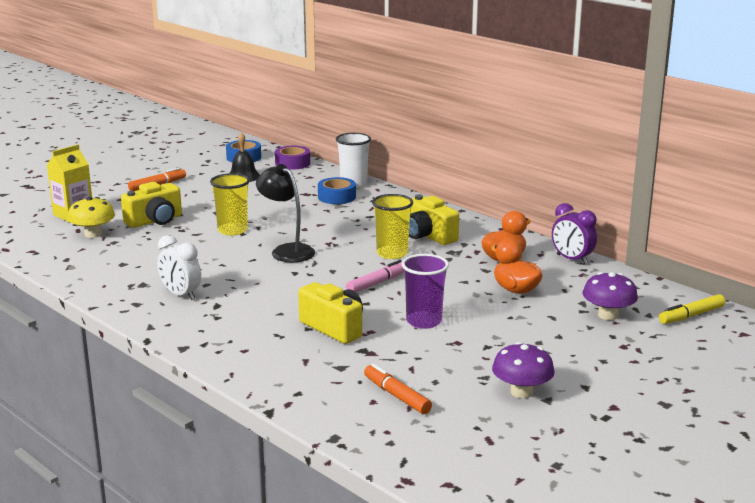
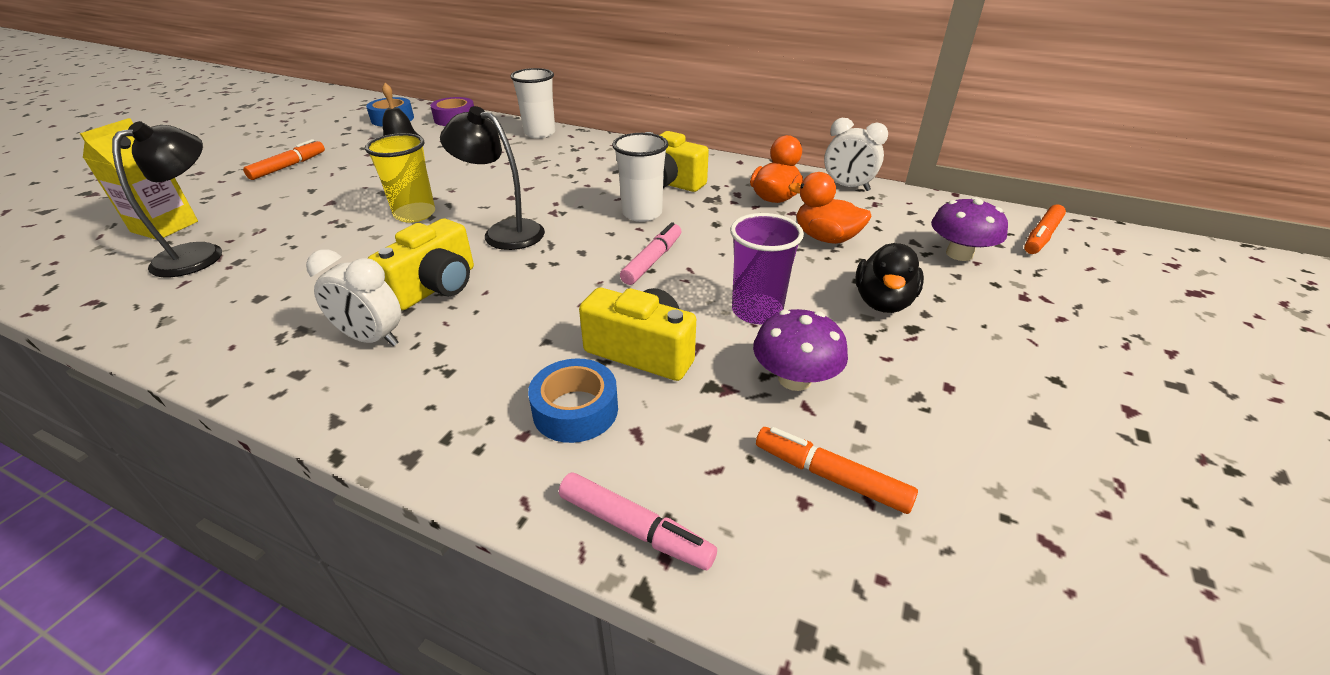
camera: 20 degrees left, 15 degrees up
yellow mushroom [67,197,115,238] -> black lamp [112,121,222,278]
yellow camera [121,182,182,228] -> yellow camera moved to [368,218,474,310]
blue tape [318,177,356,204] -> blue tape moved to [528,358,618,443]
yellow cup [372,194,413,259] -> white cup [612,133,668,222]
purple mushroom [492,342,555,398] -> purple mushroom moved to [753,309,848,391]
purple clock [552,203,597,265] -> white clock [824,118,888,191]
yellow marker [659,294,725,324] -> orange marker [1024,204,1066,254]
none -> pink marker [559,472,717,570]
none -> black duck [855,243,924,313]

